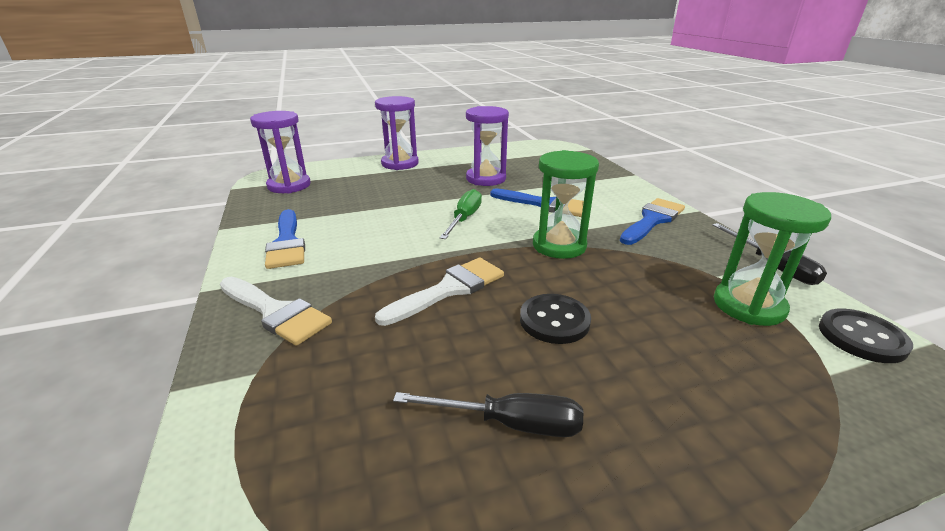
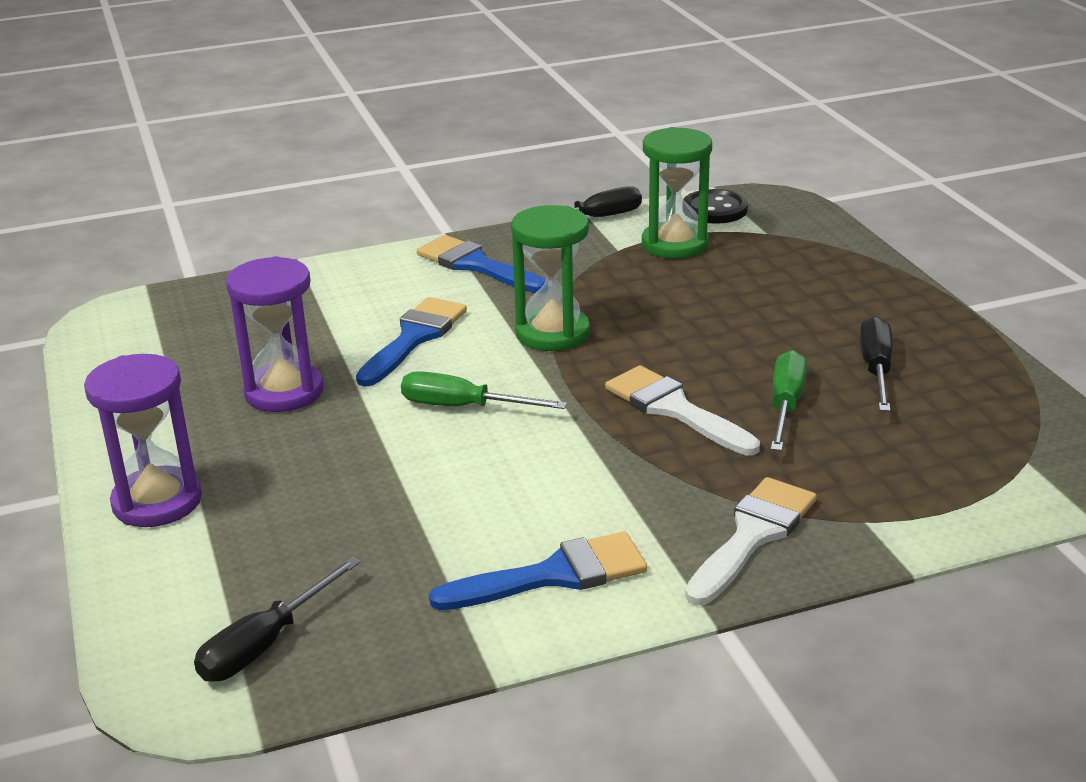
camera: 90 degrees left, 0 degrees up
purple hourglass [250,111,311,193] -> black screwdriver [194,557,360,681]
black button [520,294,591,344] -> none
none -> green screwdriver [771,350,807,451]

